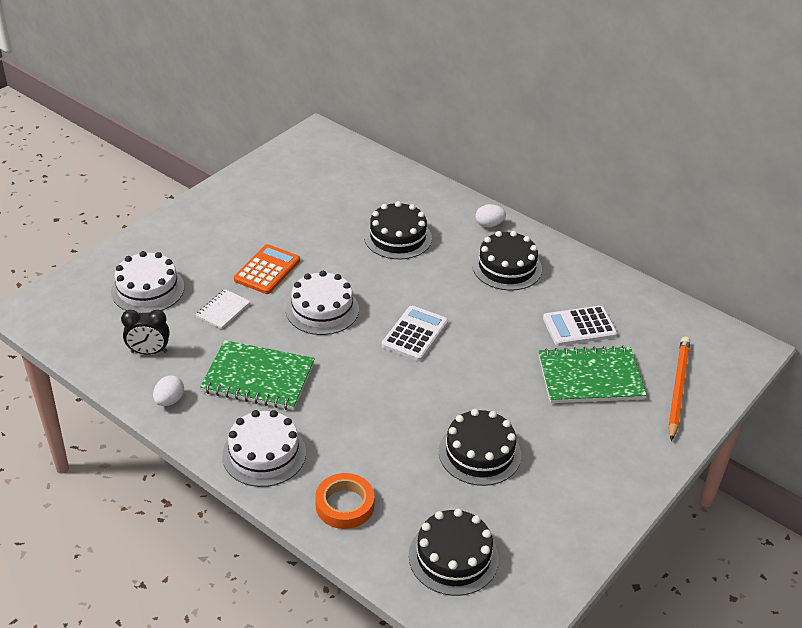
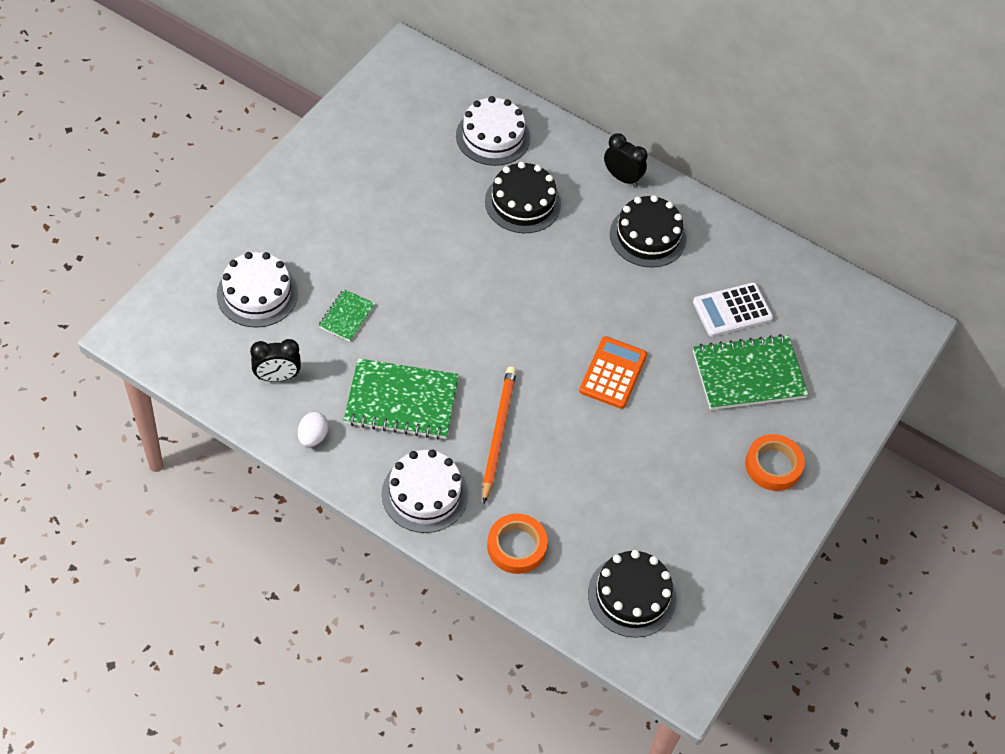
camera: 10 degrees left, 15 degrees up
white notebook [195,289,251,329] -> green notebook [318,289,375,341]
orange calculator [234,244,300,294] -> orange calculator moved to [579,336,647,409]
white cake [286,271,359,335] -> white cake moved to [456,96,530,166]
white calculator [382,306,448,361] -> none
black cake [439,409,521,486] -> none
white egg [476,204,506,227] -> black clock [604,133,647,187]
orange pencil [668,337,690,441] -> orange pencil moved to [482,367,517,503]
none -> orange tape [745,434,805,491]

